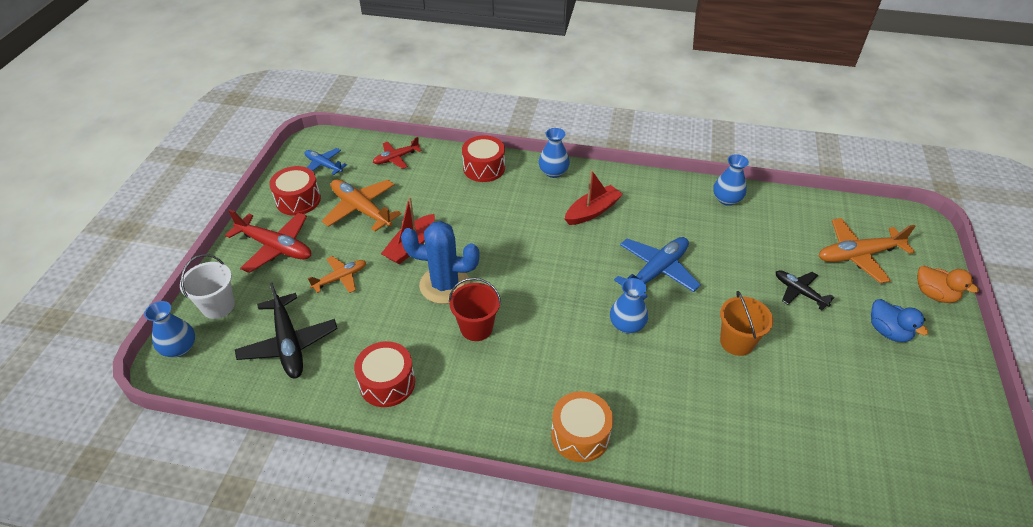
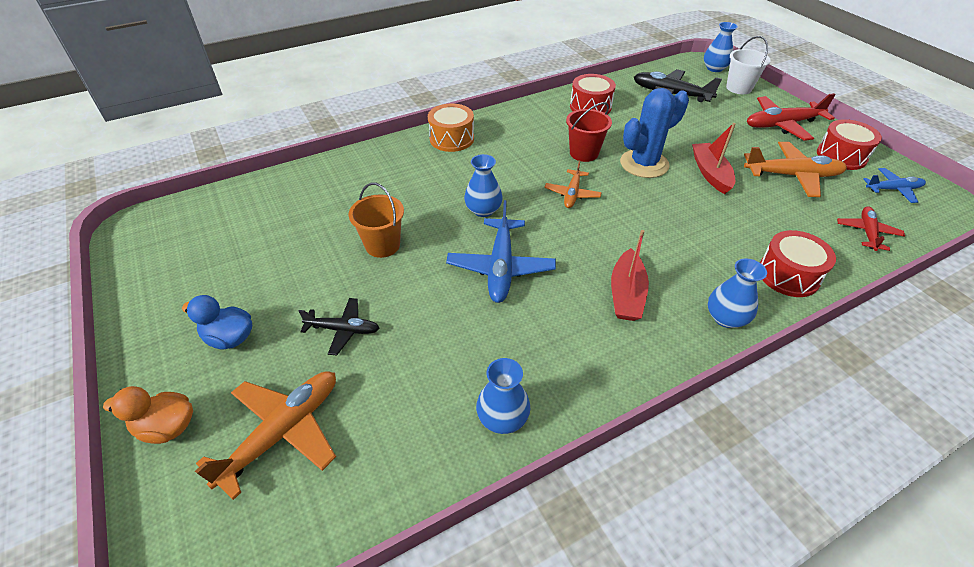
camera: 140 degrees right, 0 degrees up
orange plane [308,256,366,293] -> orange plane moved to [544,160,602,208]

